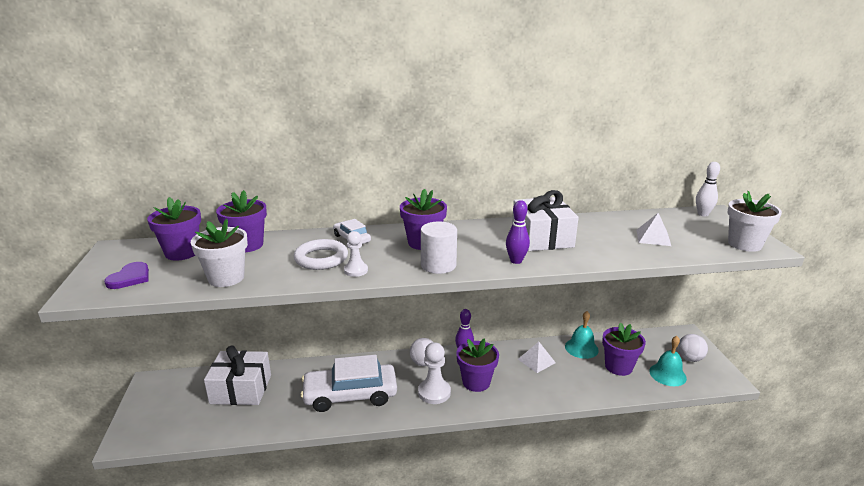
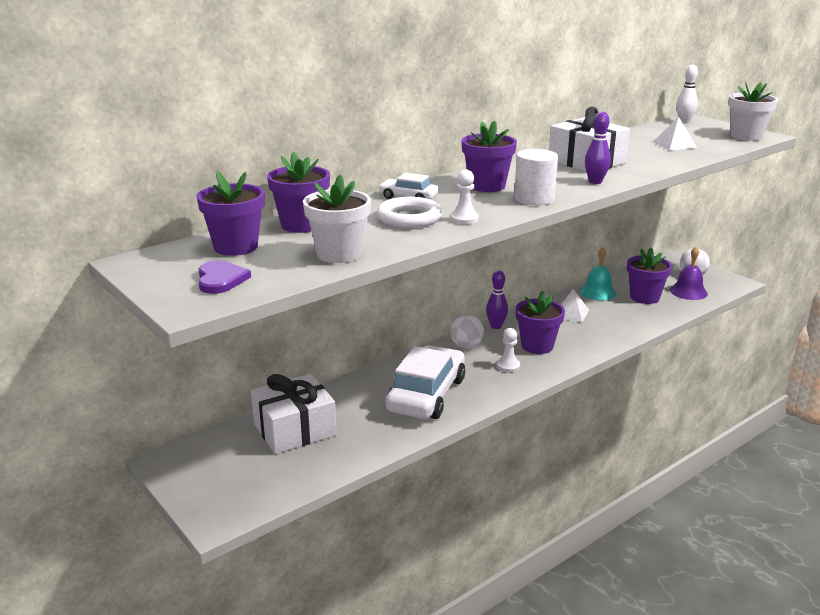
camera: 30 degrees left, 0 degrees up
white car [300,355,397,412] -> white car turned 150 degrees clockwise [386,345,465,419]
white pawn [418,342,451,404] -> white pawn [497,328,520,372], size x0.61
turquoise bell [649,336,687,386] -> purple bell [670,247,708,300]

